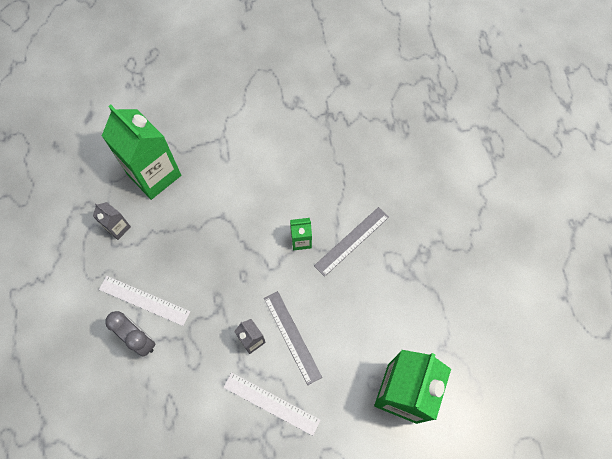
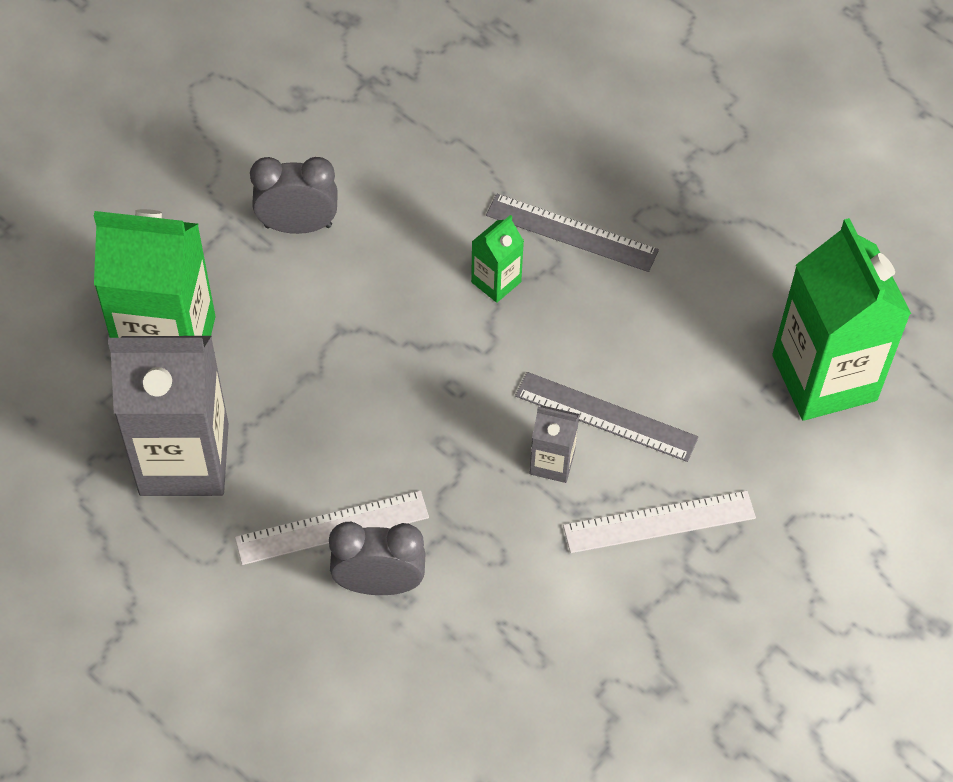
camera: 40 degrees left, 10 degrees down
grey carton [93,202,131,240] -> grey carton [108,336,229,496], size x2.20
grey ruler [314,207,389,277] -> grey ruler turned 75 degrees counterclockwise [486,194,659,272]
none -> grey clock [250,157,338,234]

